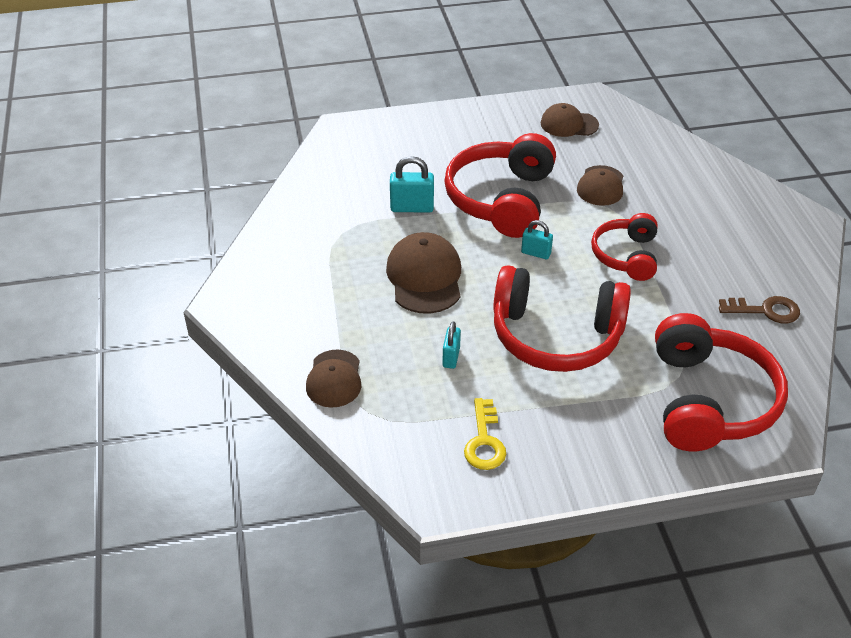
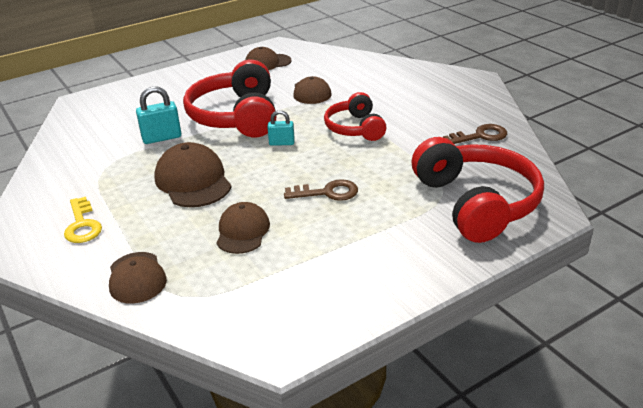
camera: 20 degrees left, 10 degrees down
turquoise padlock [443,322,461,369] -> brown cap [217,202,270,254]
yellow key [464,398,506,470] -> yellow key moved to [64,197,102,243]
red headphones [493,265,631,372] -> brown key [284,179,358,201]

